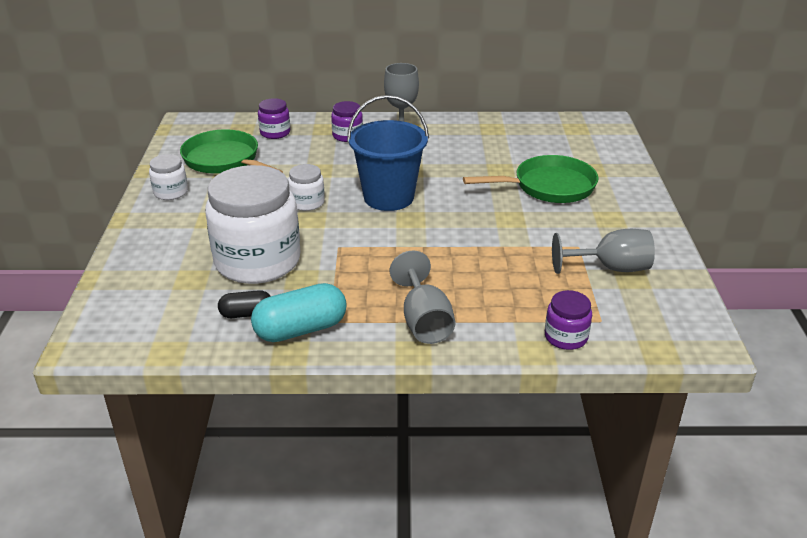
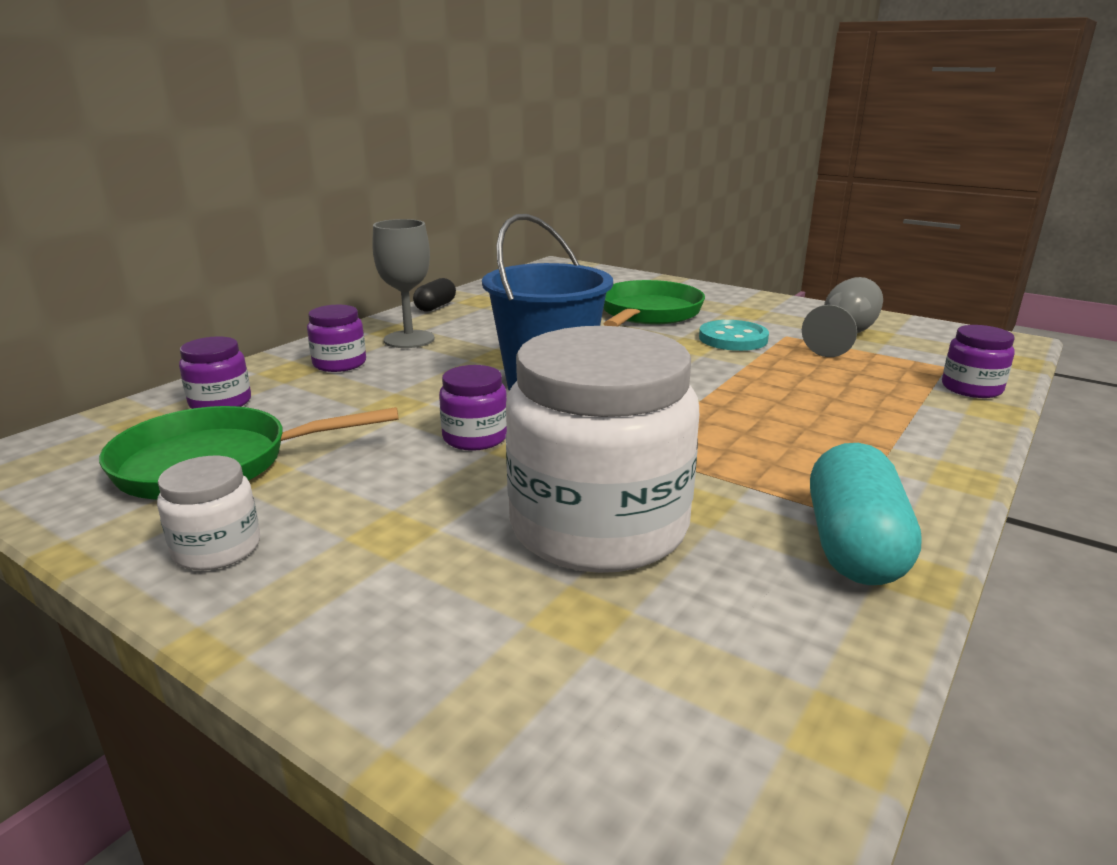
camera: 55 degrees left, 10 degrees down
black capsule [218,290,271,318] -> black capsule moved to [413,278,456,312]
white jar [288,164,325,211] -> purple jar [439,365,507,451]
grey goblet [390,250,455,344] -> none
none -> turquoise button [699,320,769,351]

